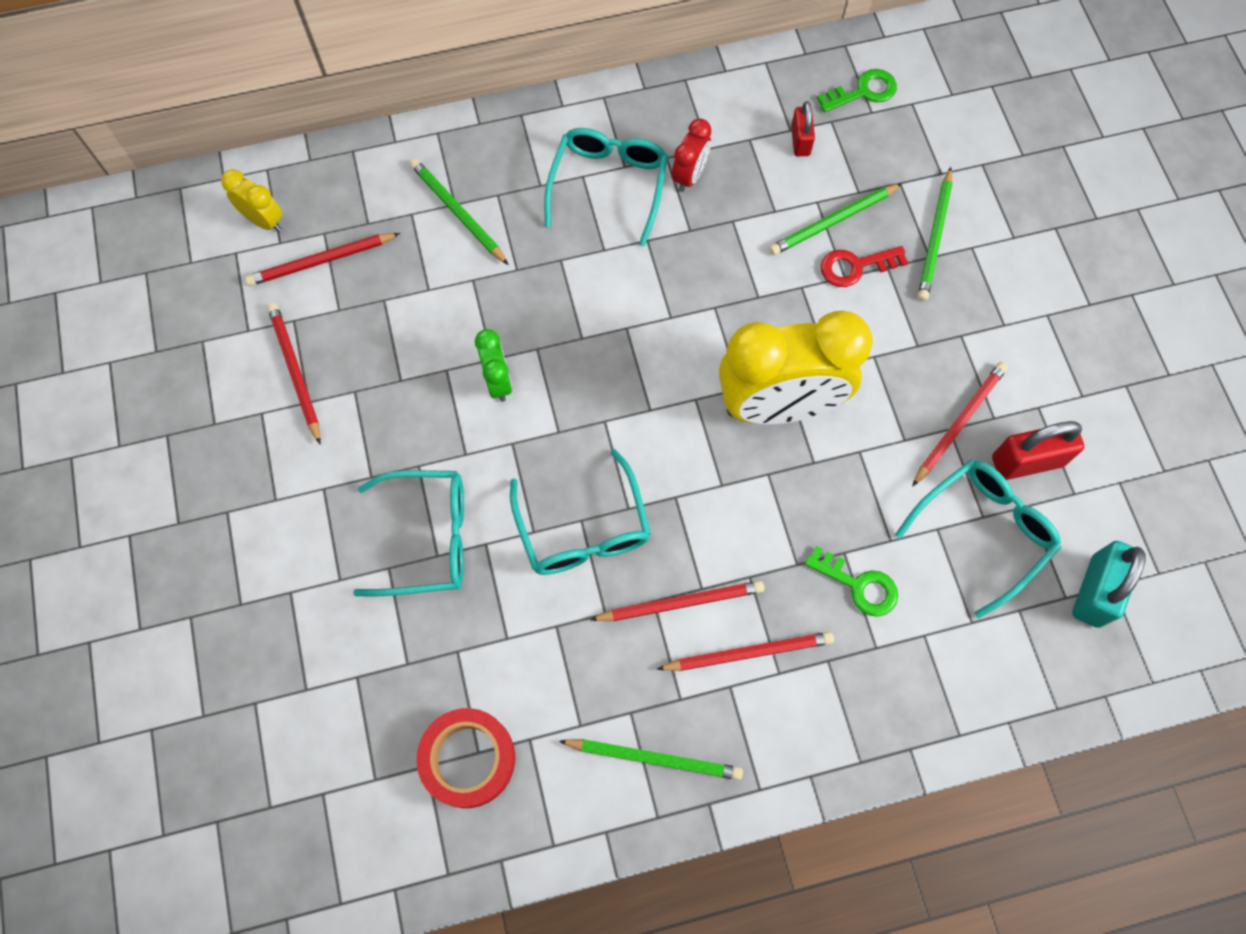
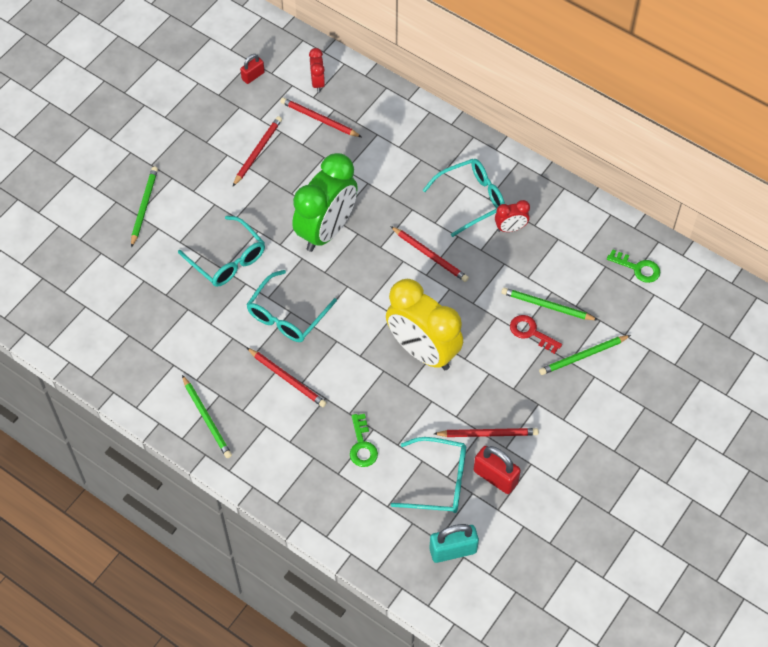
camera: 50 degrees right, 10 degrees down
yellow clock [221,169,283,232] -> red clock [309,48,325,93]
green pencil [410,159,509,265] -> green pencil moved to [131,166,158,248]
red tape [417,708,515,808] -> none
green clock [475,329,512,402] -> green clock [292,153,358,252], size x2.27
red pencil [657,632,834,671] -> red pencil moved to [390,226,469,282]
red padlock [791,101,815,156] -> red padlock moved to [240,54,265,84]

